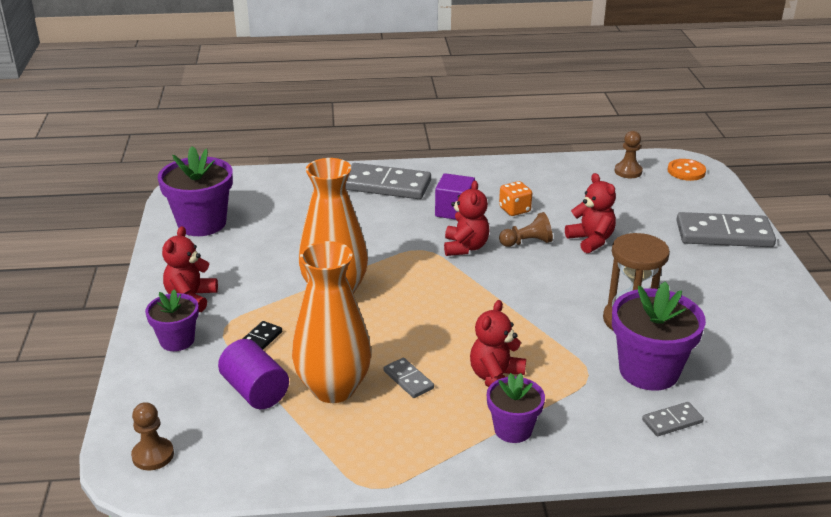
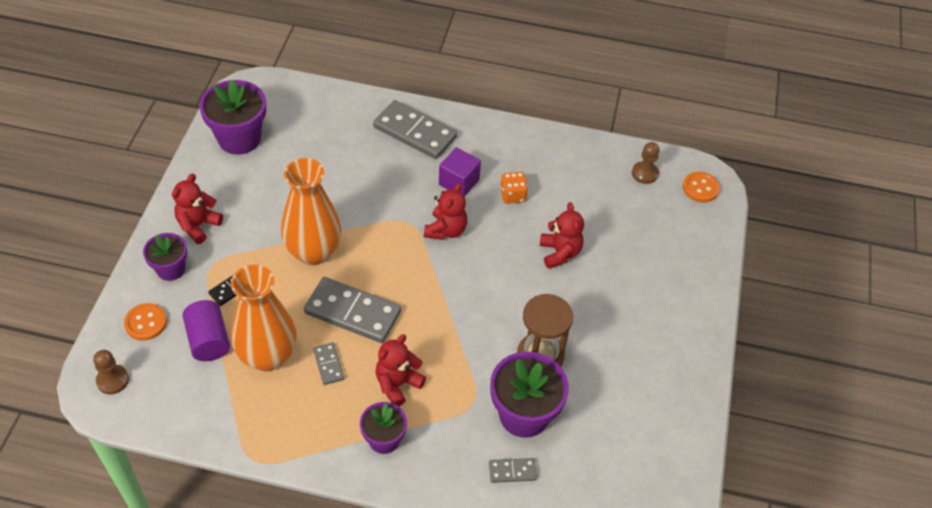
camera: 15 degrees right, 20 degrees up
brown pawn [499,212,553,247] -> none
grey domino [676,212,776,247] -> grey domino moved to [304,277,401,343]
none -> orange button [124,303,167,341]

